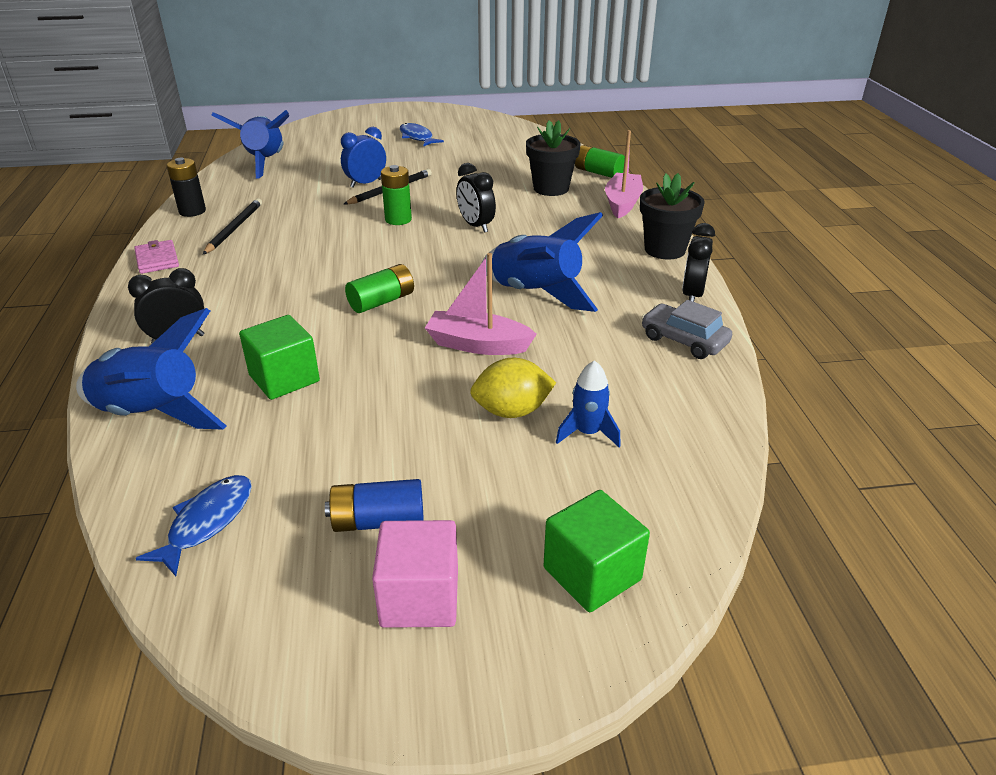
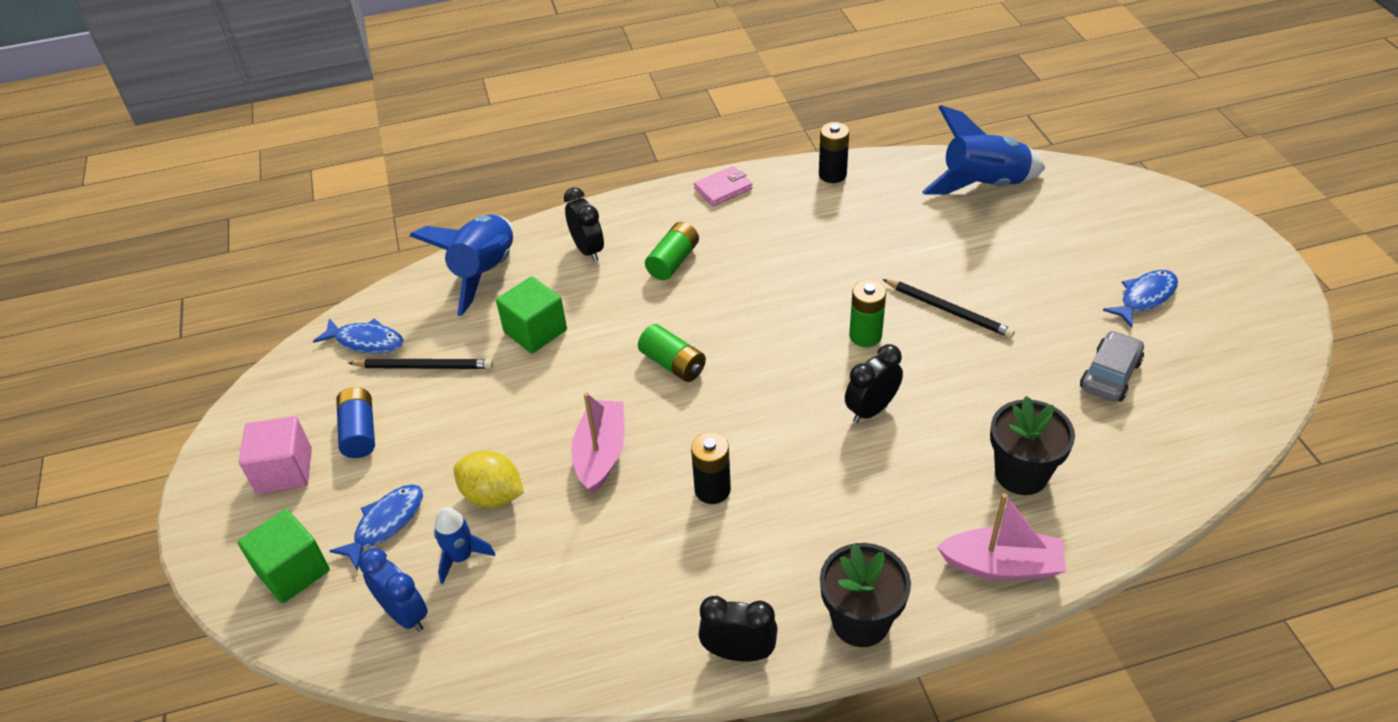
camera: 85 degrees right, 10 degrees up
black pencil [203,198,262,254] -> black pencil moved to [348,358,493,369]
blue clock [341,127,386,188] -> blue clock moved to [359,548,428,632]
yellow lemon [470,358,556,418] -> yellow lemon turned 45 degrees counterclockwise [454,450,524,508]
blue rocket [482,212,603,312] -> black battery [691,432,731,504]
green battery [575,145,625,178] -> green battery moved to [645,222,699,280]
grey car [642,300,732,359] -> grey car moved to [1080,331,1144,402]
none -> blue fish [330,485,423,570]

